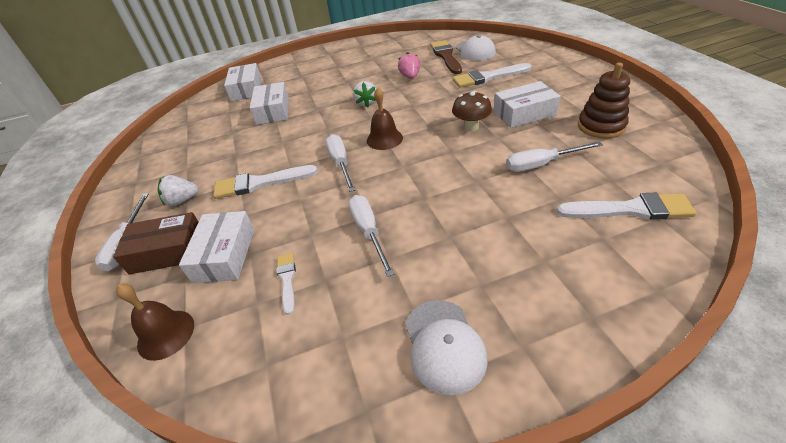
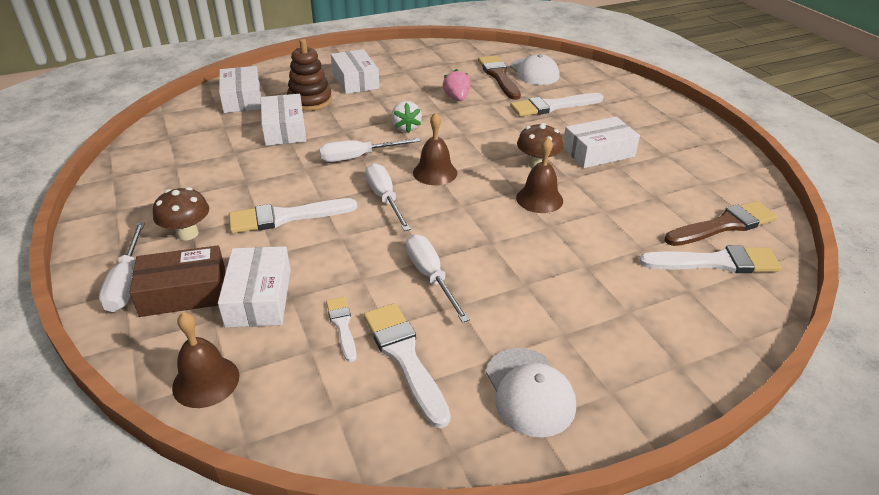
camera: 10 degrees left, 5 degrees down
white strawberry [158,175,199,206] -> brown mushroom [153,187,209,240]
white screwdriver [506,142,603,172] -> white screwdriver moved to [319,138,420,162]
brown stacking toy [578,63,630,139] -> brown stacking toy moved to [287,39,332,111]
none -> white box [331,49,380,94]
none -> white brush [364,303,451,428]
none -> brown bell [516,137,563,213]
none -> brown brush [665,201,778,246]

